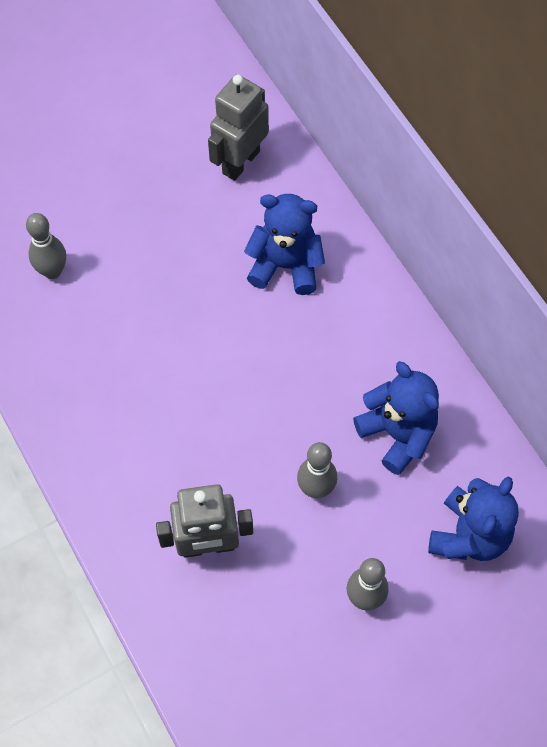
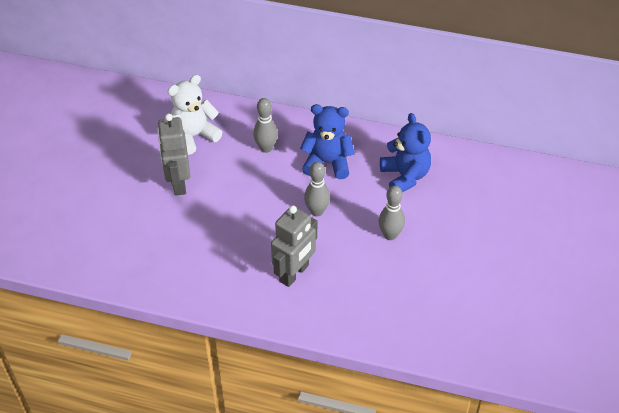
camera: 45 degrees left, 15 degrees down
grey bowling pin [26,213,66,279] -> grey bowling pin moved to [253,98,278,153]
grey robot [208,74,269,181] -> grey robot moved to [157,114,190,196]
blue teddy bear [244,194,325,295] -> white teddy bear [168,75,222,155]

